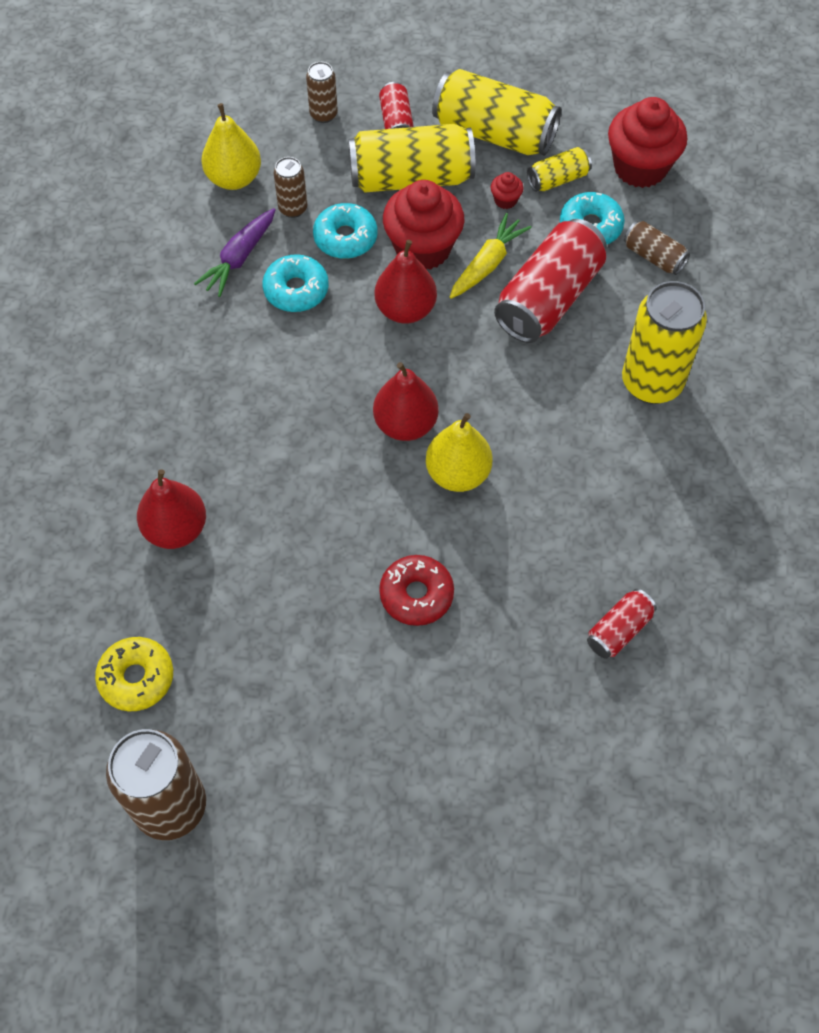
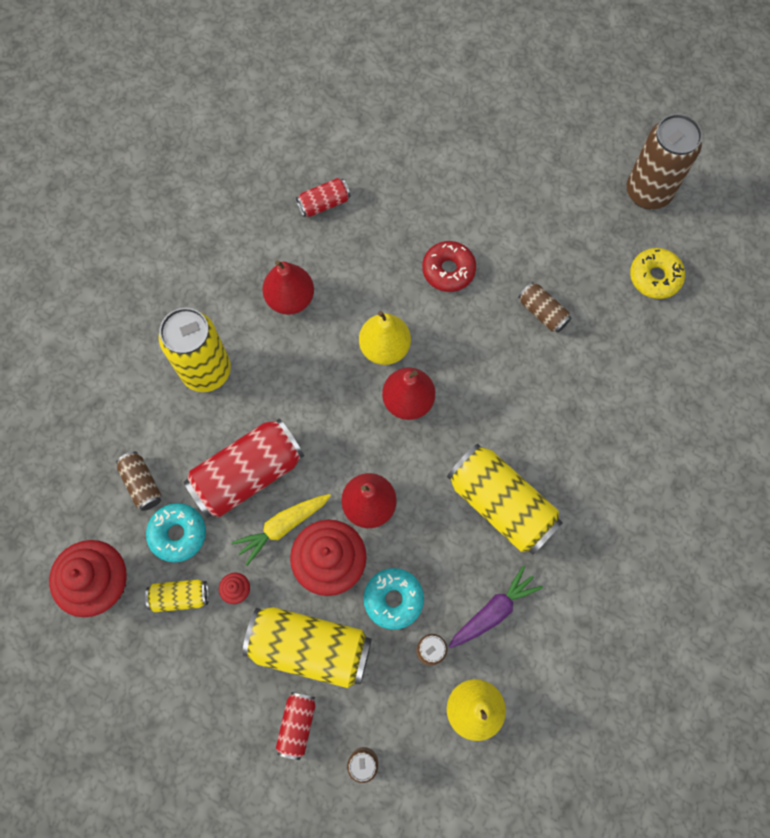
camera: 160 degrees left, 10 degrees up
red pear [137,469,206,549] -> red pear moved to [262,260,314,315]
turquoise donut [262,254,329,312] -> none
yellow can [432,69,561,155] -> yellow can moved to [447,444,563,555]
none -> brown can [518,282,571,333]

